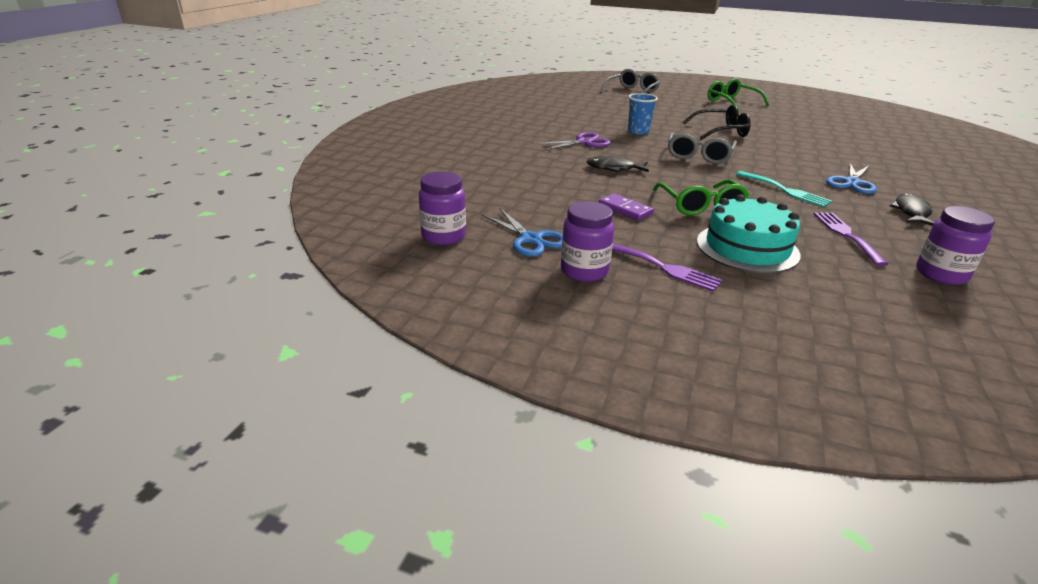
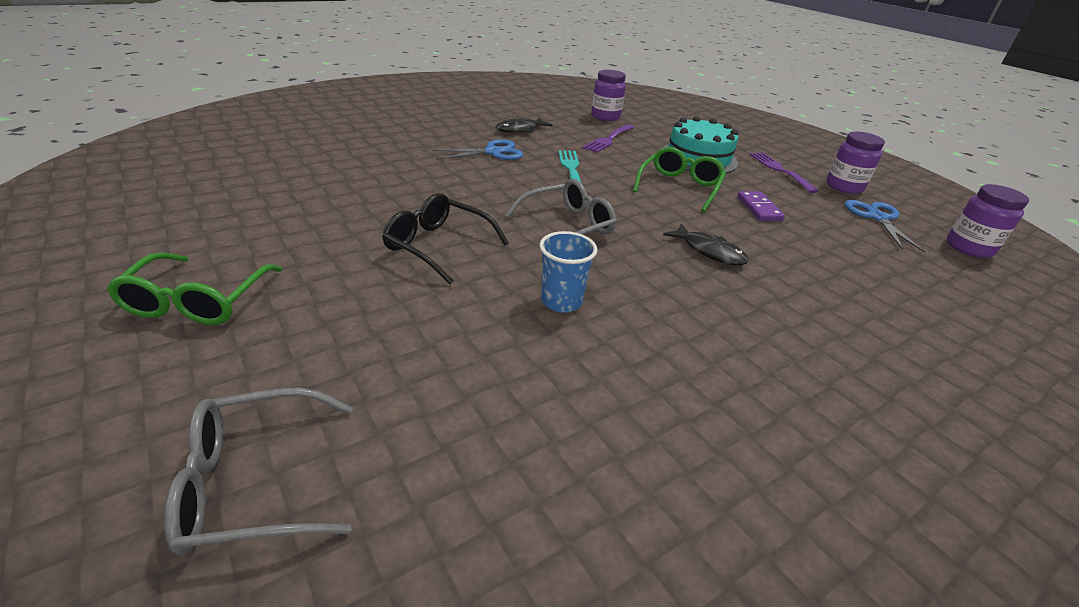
camera: 145 degrees left, 5 degrees up
purple scissors [535,132,611,151] -> none

